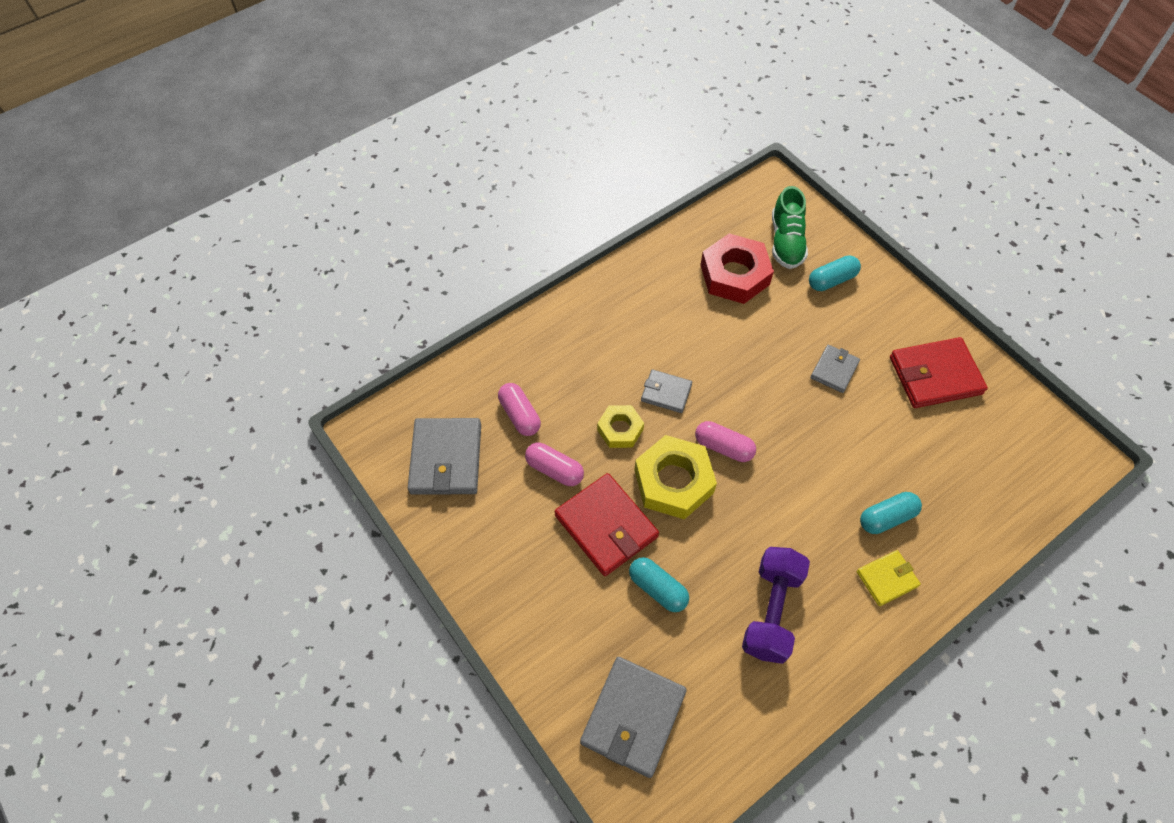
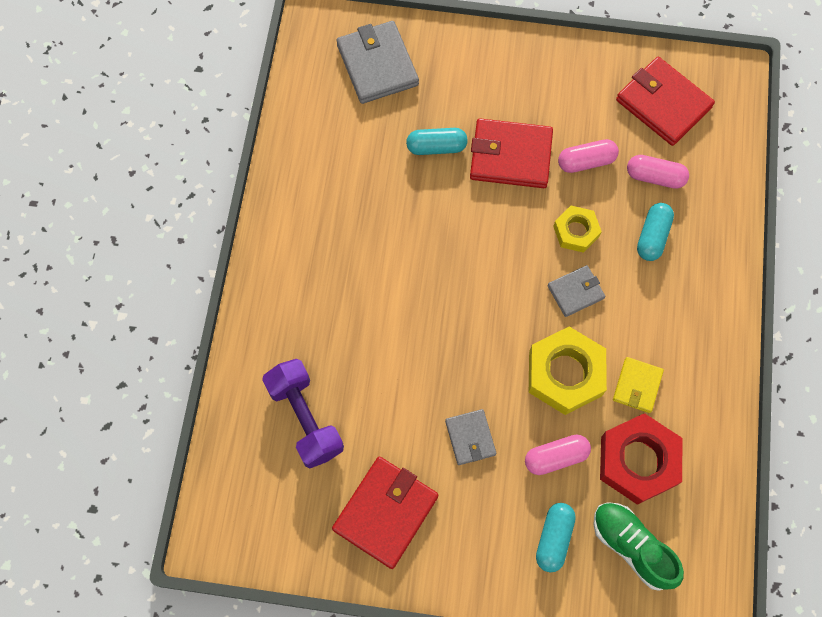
camera: 135 degrees right, 10 degrees up
grey wallet [408,418,481,495] -> red wallet [616,57,715,146]
yellow nut [634,435,717,519] -> yellow nut moved to [529,326,607,415]
pink capsule [695,421,756,462] -> pink capsule moved to [525,435,591,475]
purple dumbbell [742,547,810,664] -> purple dumbbell moved to [262,359,344,468]
yellow wallet [857,550,921,606] -> yellow wallet moved to [613,357,664,413]
turquoise capsule [860,492,922,534] -> turquoise capsule moved to [637,203,674,261]

